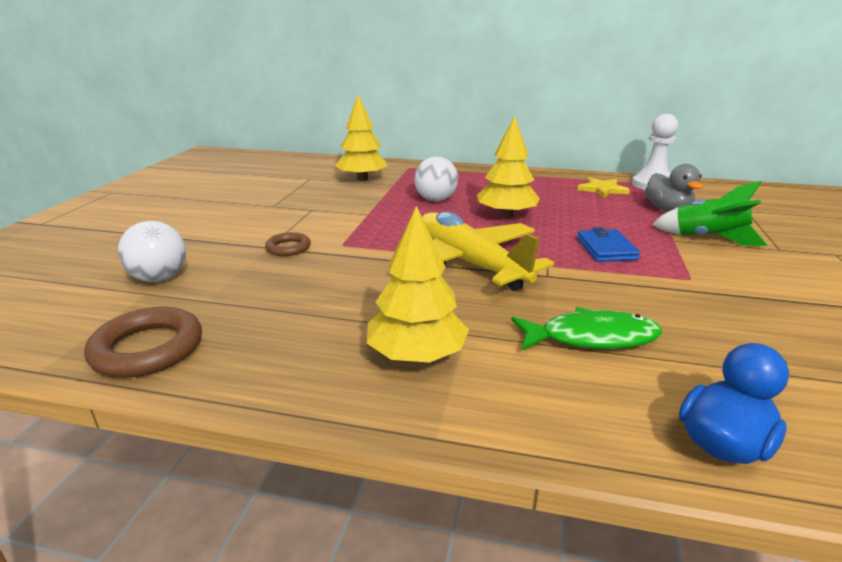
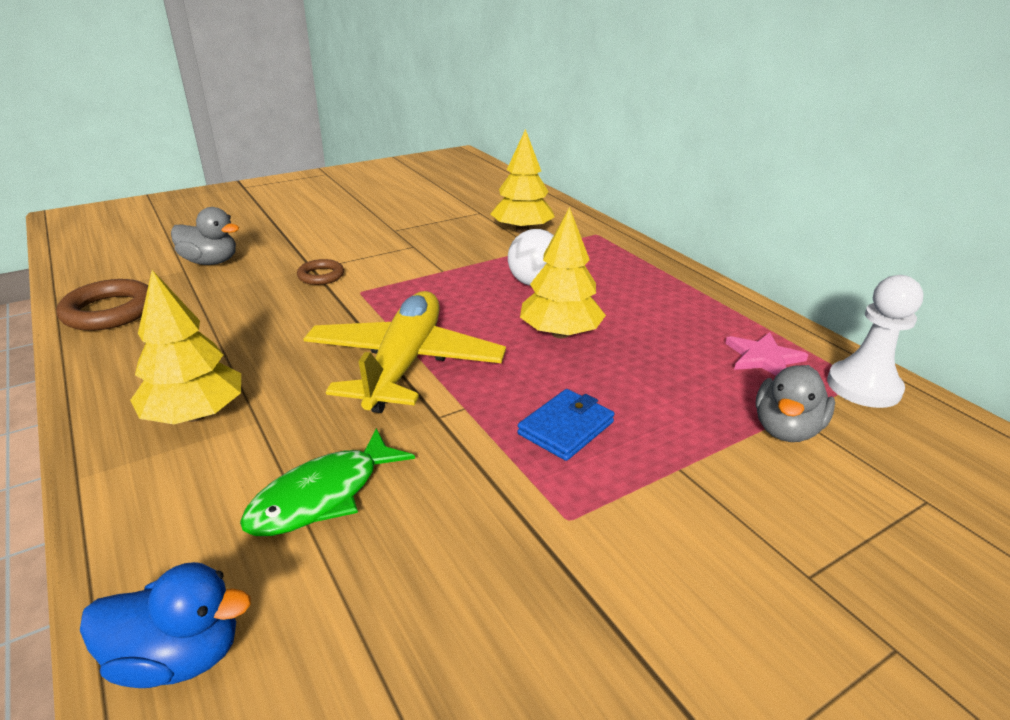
camera: 45 degrees right, 5 degrees up
white ball [118,221,186,282] -> grey duck [171,207,239,265]
green fish [511,307,662,350] -> green fish turned 90 degrees clockwise [240,428,415,536]
yellow star [577,177,630,198] -> pink star [725,332,808,376]
green rocket [652,181,767,246] -> none

